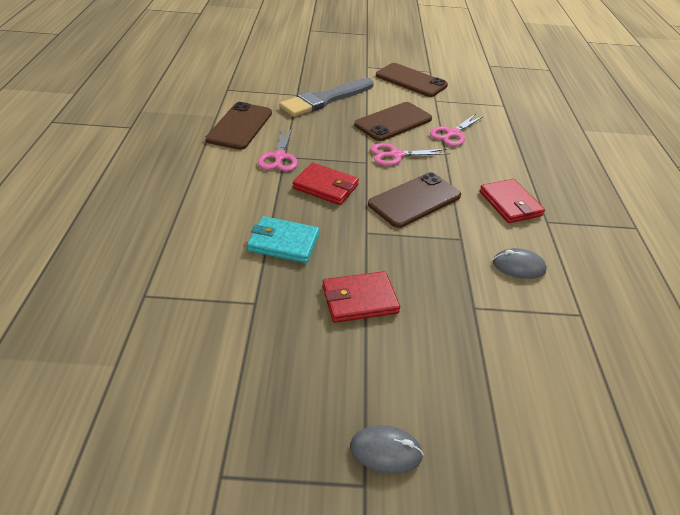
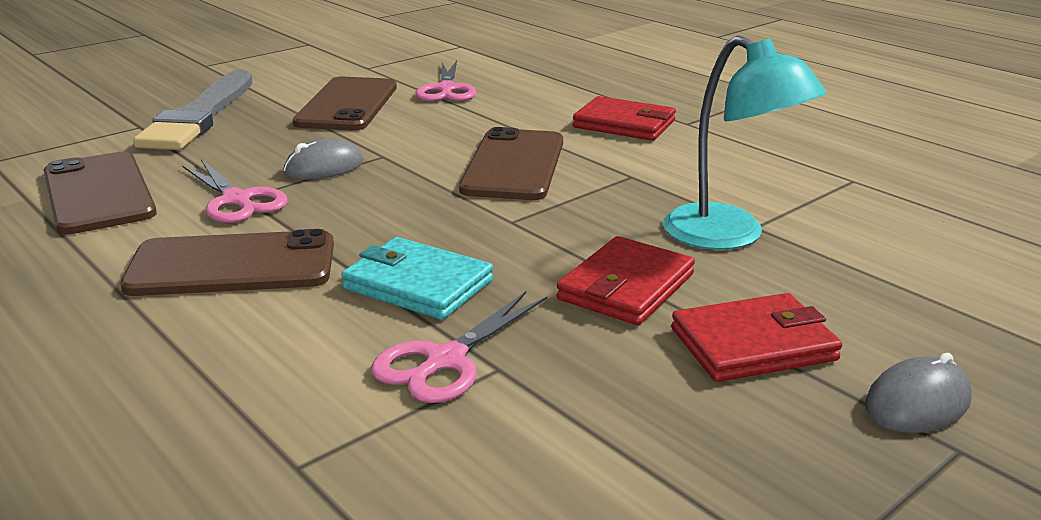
camera: 40 degrees left, 15 degrees down
turquoise wallet [247,216,319,263] -> turquoise wallet turned 60 degrees clockwise [341,237,493,320]
red wallet [293,163,359,205] -> red wallet moved to [671,293,842,382]
pink scissors [370,143,450,166] -> pink scissors moved to [372,291,547,403]
brown phone [376,63,448,97] -> brown phone moved to [121,229,334,296]
grey mouse [493,248,547,279] -> grey mouse moved to [283,138,364,180]
none -> turquoise lamp [663,35,826,250]

